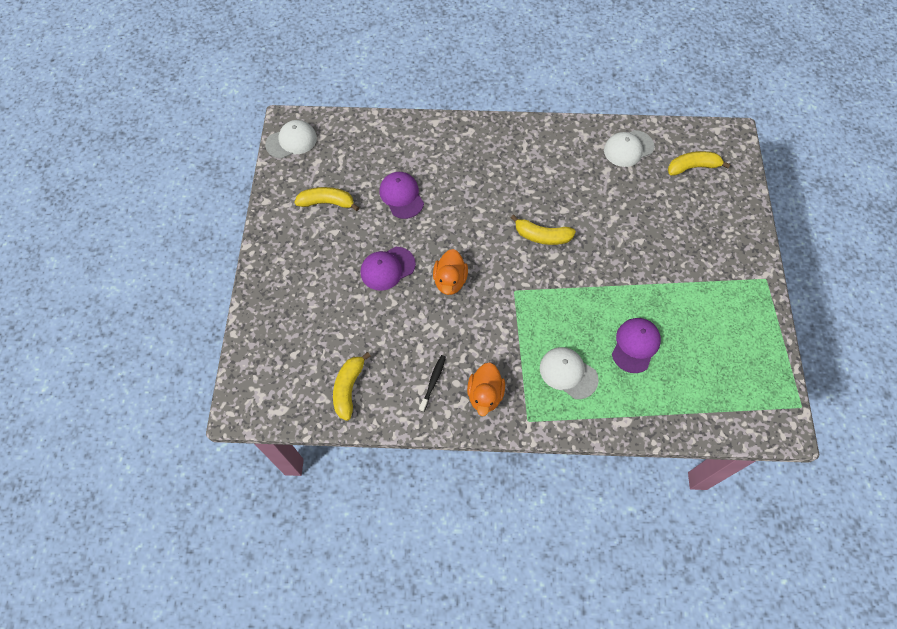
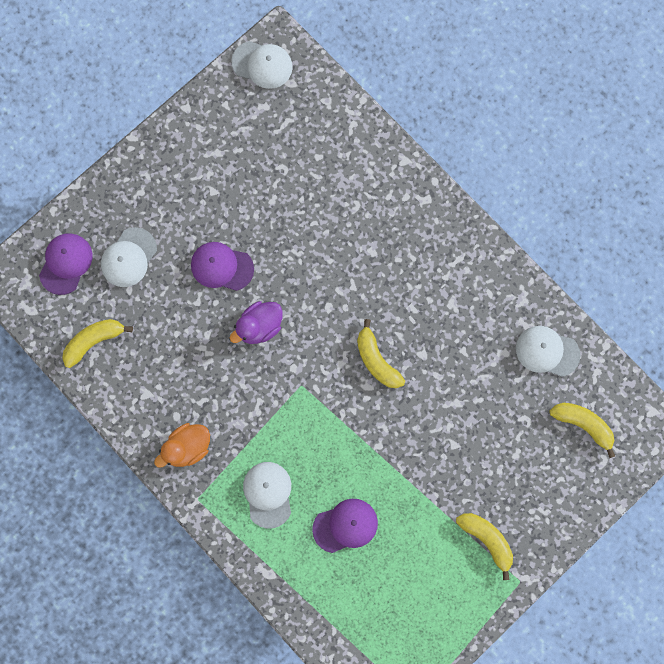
camera: 45 degrees right, 15 degrees up
yellow banana [294,187,359,211] -> yellow banana moved to [456,513,513,580]
purple cap [380,172,424,219] -> purple cap moved to [39,233,92,295]
black toothbrush [419,355,446,412] -> none
orange duck [433,249,468,295] -> purple duck [230,301,283,344]
none -> white cap [101,227,157,287]

